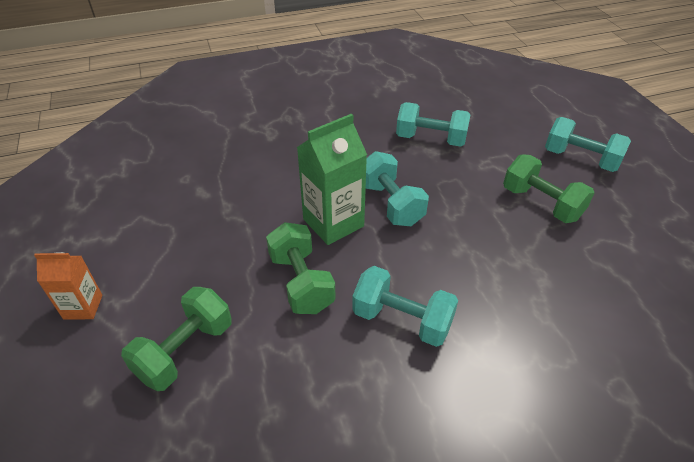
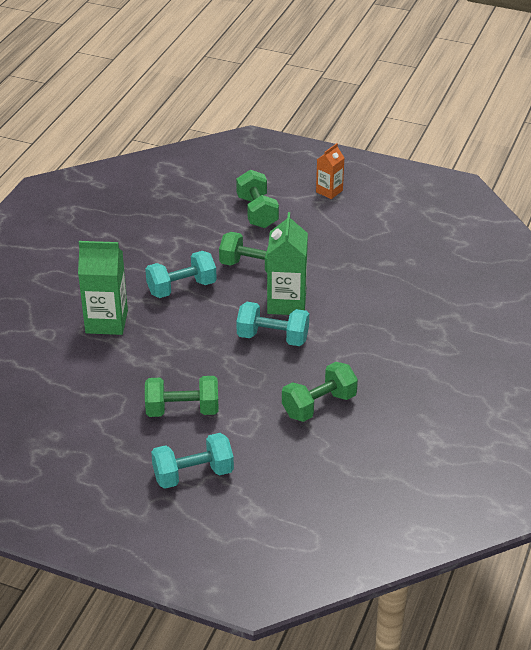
camera: 130 degrees right, 5 degrees down
turquoise dumbbell [396,102,471,147] -> green dumbbell [282,362,358,422]
none -> green carton [78,241,128,335]

